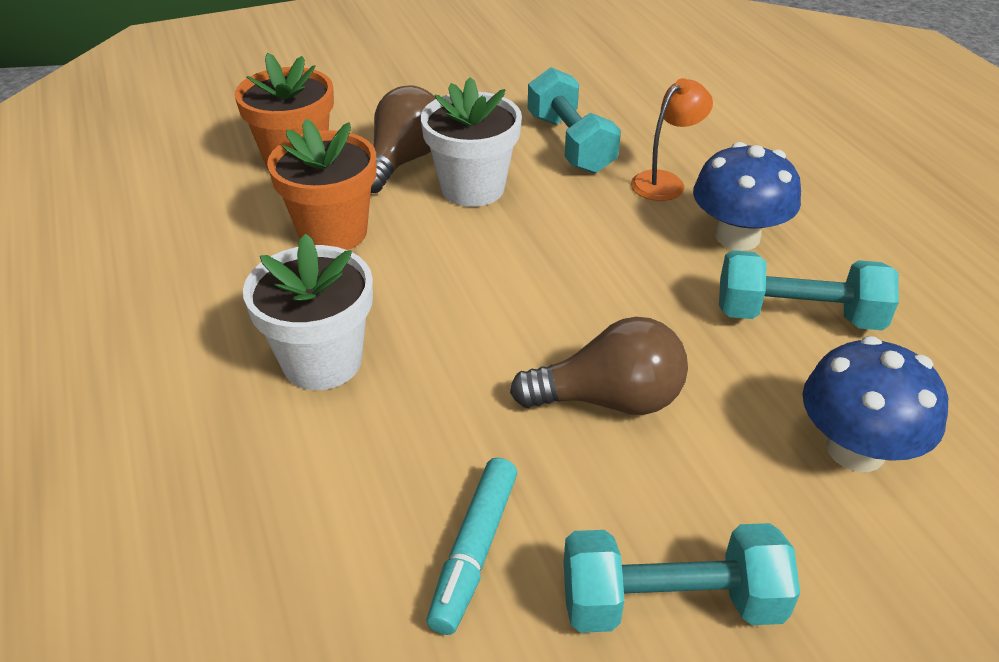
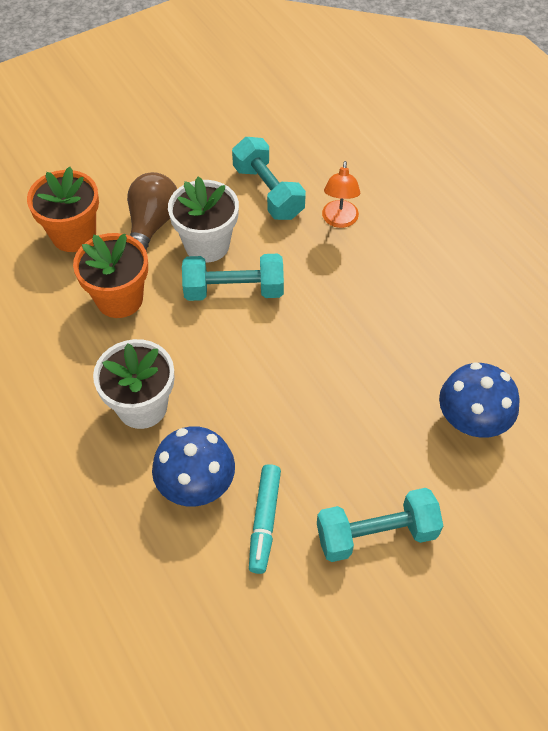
camera: 10 degrees left, 15 degrees up
brown light bulb [510,317,688,415] -> none
orange lamp [631,78,713,201] -> orange lamp turned 150 degrees clockwise [322,161,360,228]
blue mushroom [693,142,801,251] -> blue mushroom moved to [152,426,235,506]
turquoise dumbbell [719,250,899,330] -> turquoise dumbbell moved to [182,254,284,301]

